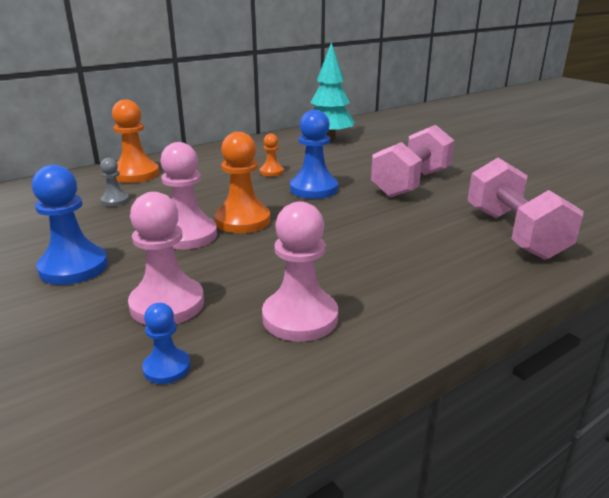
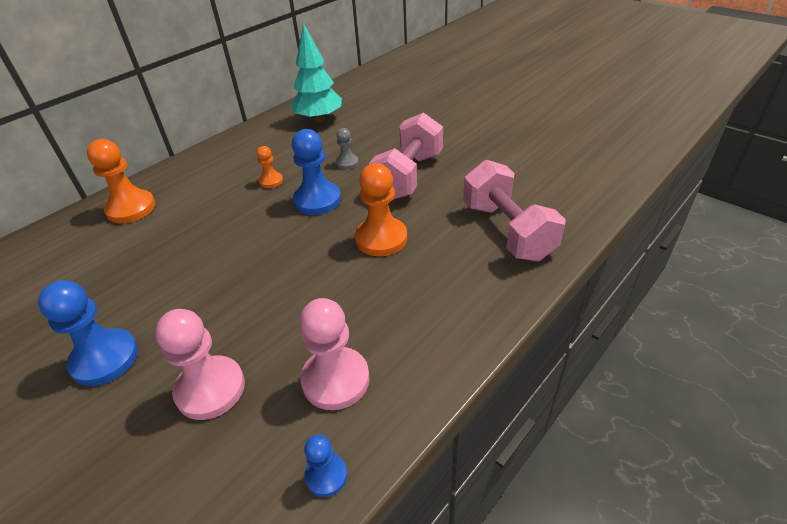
camera: 10 degrees left, 15 degrees up
grey pawn [100,158,129,206] -> grey pawn moved to [335,128,359,169]
blue pawn [142,303,191,384] -> blue pawn moved to [304,434,347,497]
pink pawn [160,142,217,249] -> none
orange pawn [215,132,270,233] -> orange pawn moved to [355,163,407,256]

